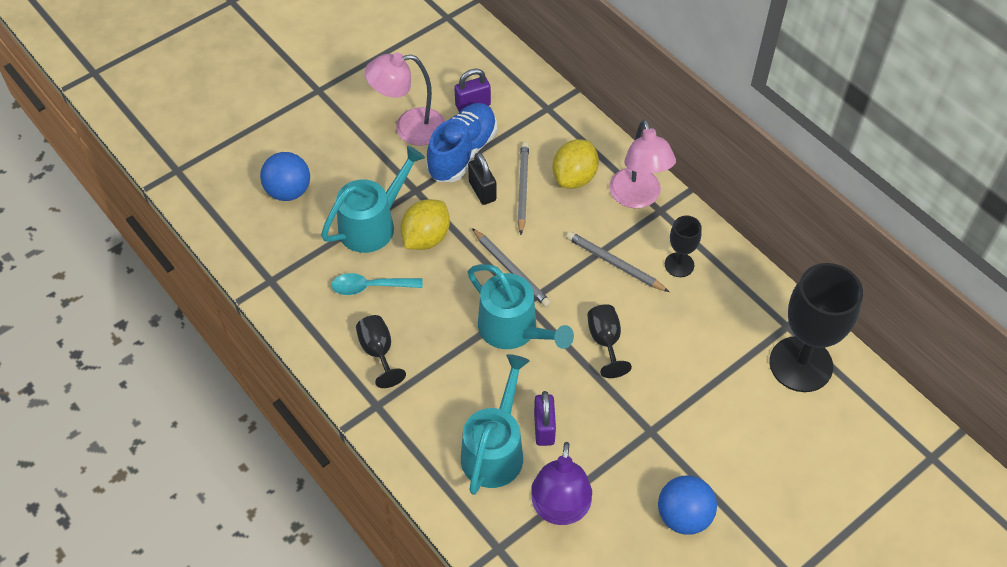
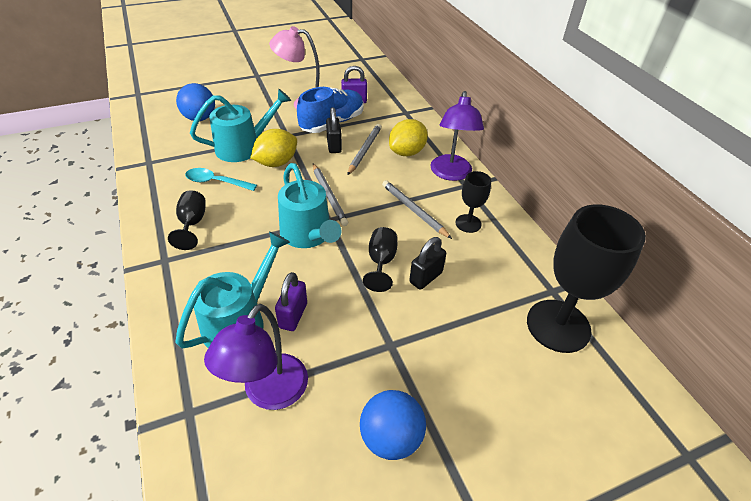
camera: 15 degrees right, 10 degrees down
pink lamp [609,119,676,208] -> purple lamp [430,91,484,181]
none -> black padlock [409,237,446,290]

